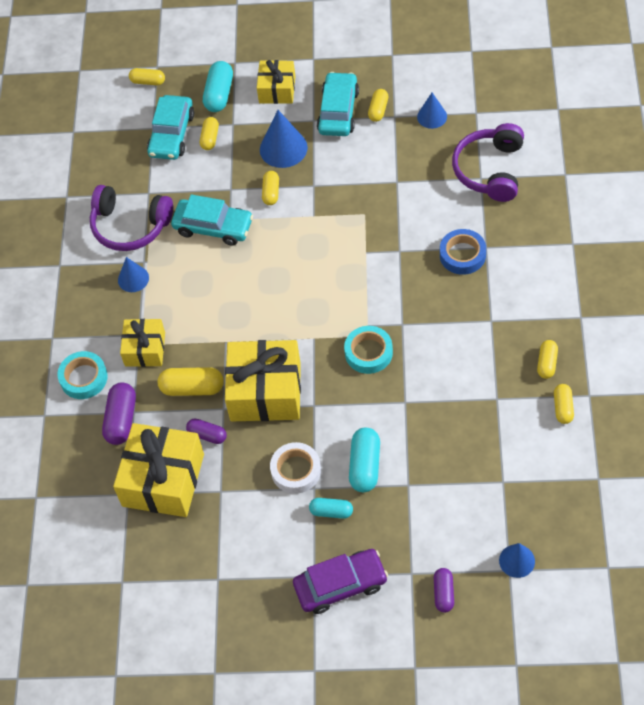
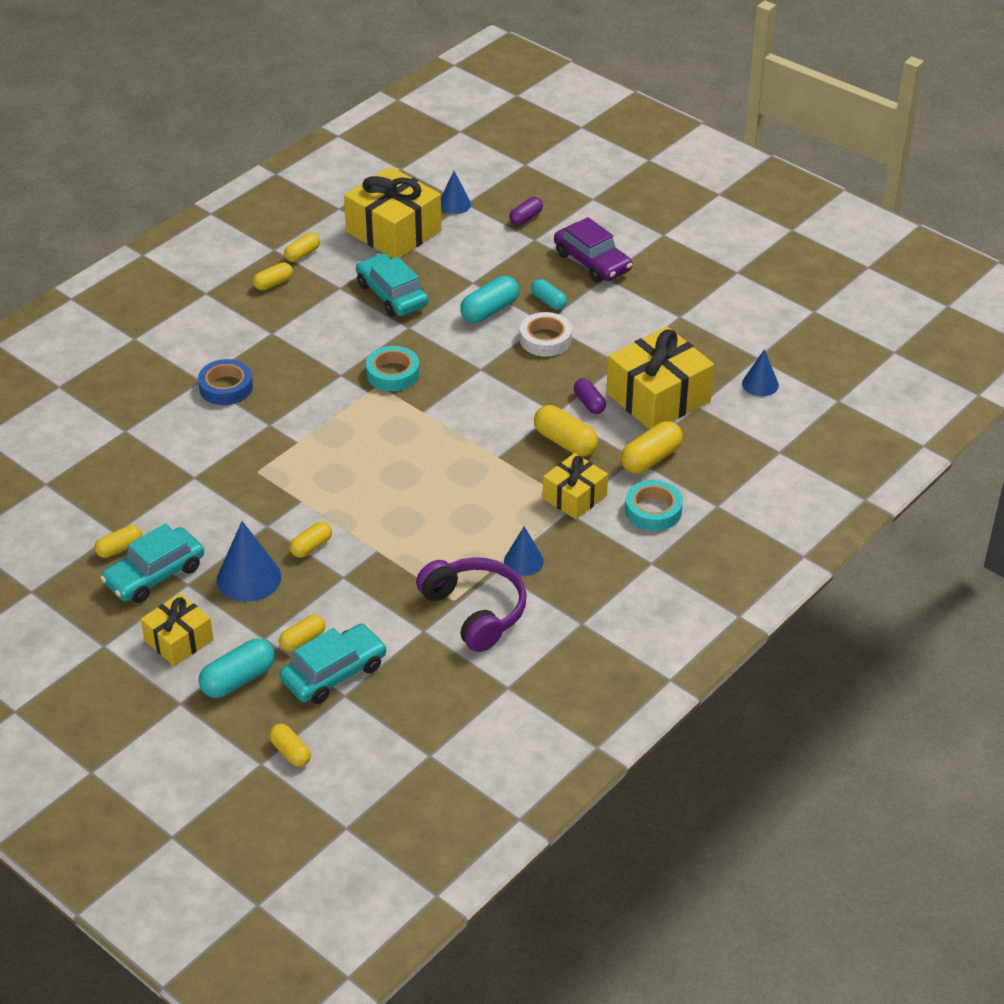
camera: 145 degrees left, 15 degrees down
purple capsule [102,382,136,445] -> yellow capsule [621,421,683,474]
turquoise car [171,194,253,246] -> turquoise car moved to [356,253,429,317]
yellow gift [225,340,301,422] -> yellow gift moved to [344,167,442,258]
purple car [293,549,388,614] -> purple car turned 150 degrees counterclockwise [554,217,632,283]
blue cone [417,93,447,129] -> blue cone moved to [742,349,779,396]
purple headphones [452,123,524,202] -> none

